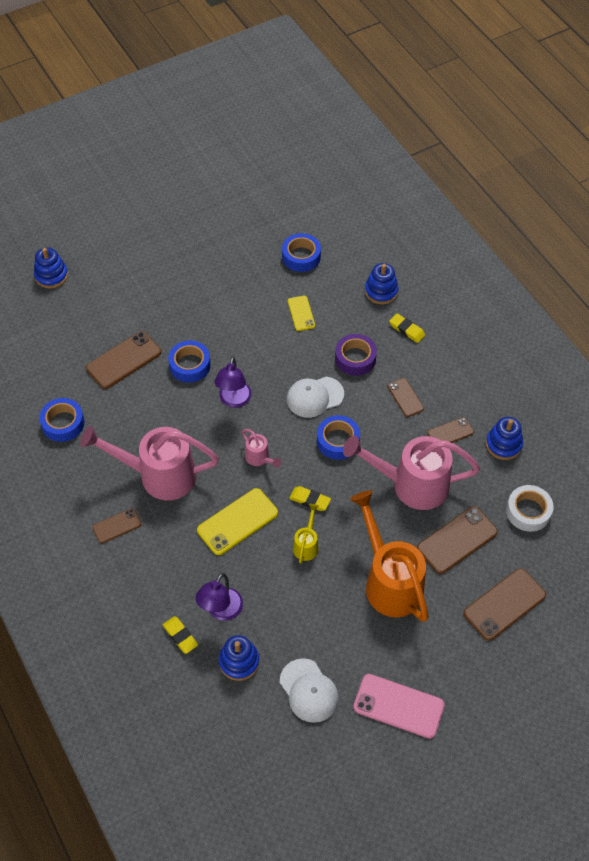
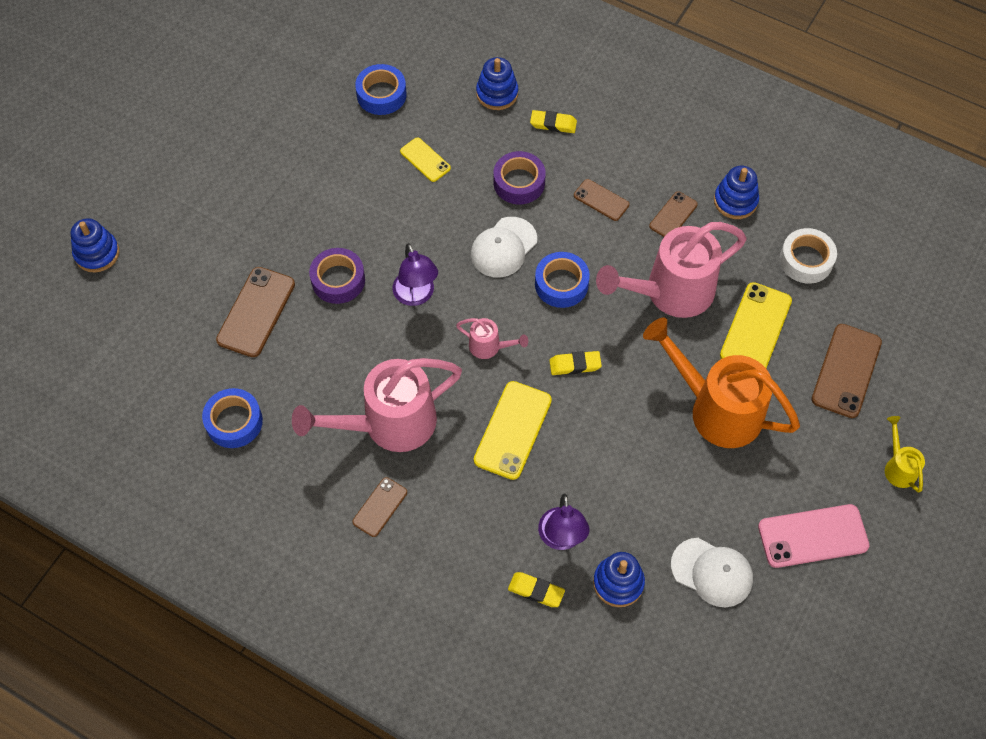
camera: 30 degrees left, 5 degrees up
blue tape [168,341,211,383] -> purple tape [309,248,365,304]
yellow watering can [293,504,319,563] -> yellow watering can moved to [885,416,925,493]
brown phone [417,507,498,574] -> yellow phone [720,282,792,368]

